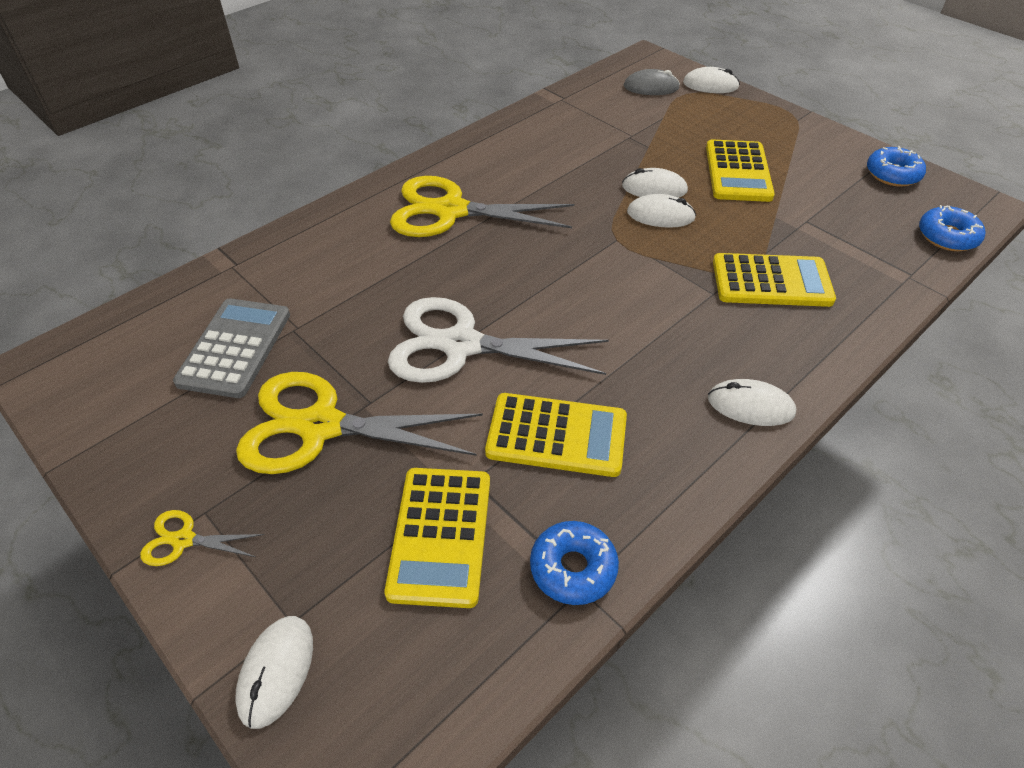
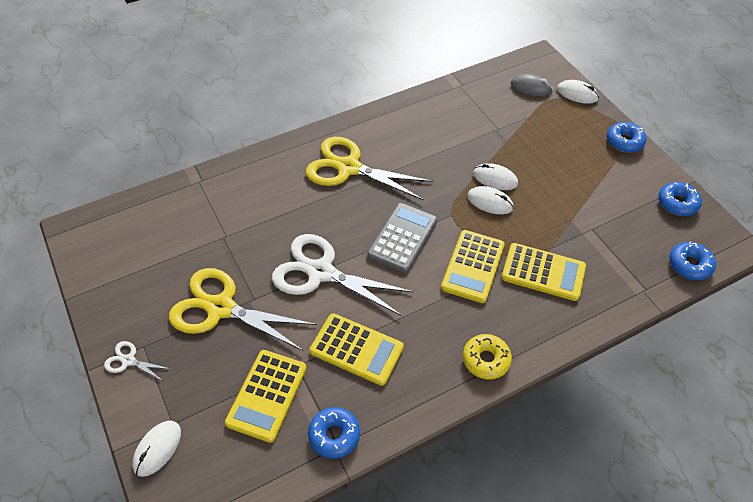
camera: 15 degrees right, 5 degrees up
yellow scissors [140,510,264,566] -> white scissors [104,341,171,381]
grey calculator [173,299,290,398] -> grey calculator moved to [367,203,437,273]
yellow calculator [706,139,775,202] -> yellow calculator moved to [441,230,505,303]
white mouse [708,379,796,426] -> yellow donut [463,334,512,380]
none -> blue donut [607,122,646,153]

